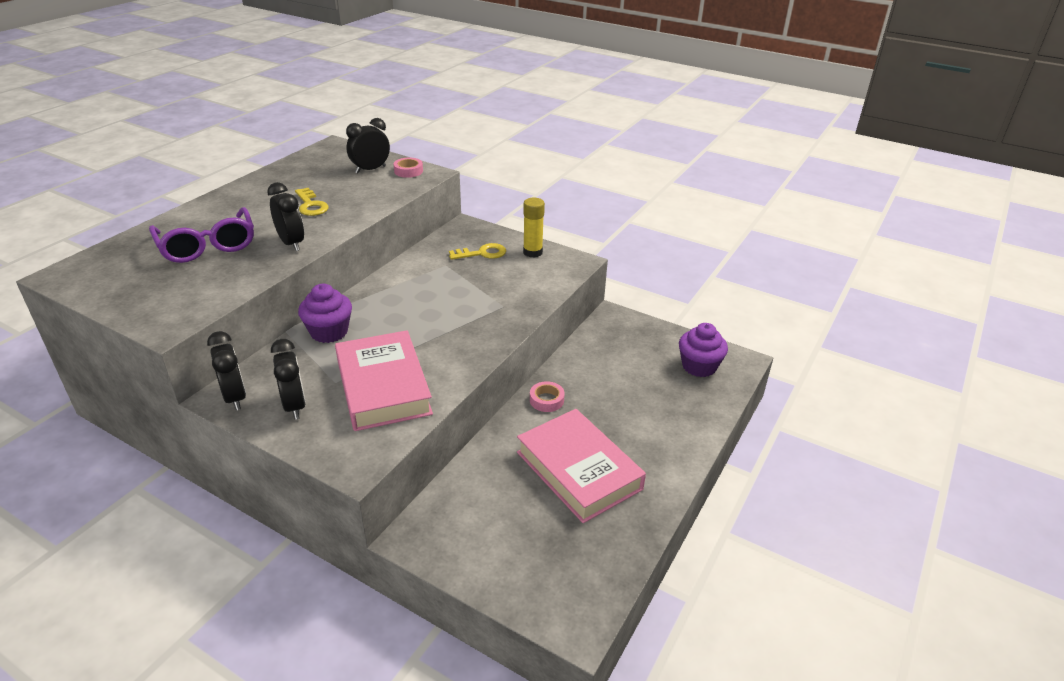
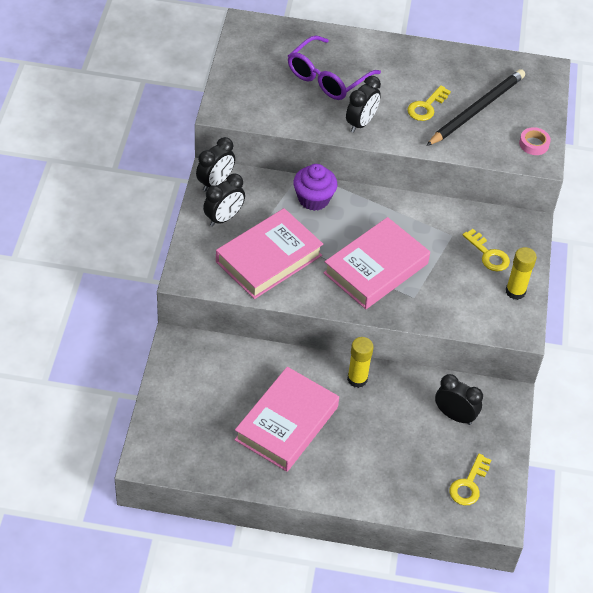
camera: 65 degrees right, 15 degrees up
black clock [346,118,390,173] -> black clock moved to [435,374,483,425]
pink tape [530,381,565,412] -> yellow glue stick [347,337,374,388]
purple cupcake [679,323,728,377] -> yellow key [449,454,491,505]
none -> pink book [323,217,430,309]
none -> black pencil [426,69,525,146]

